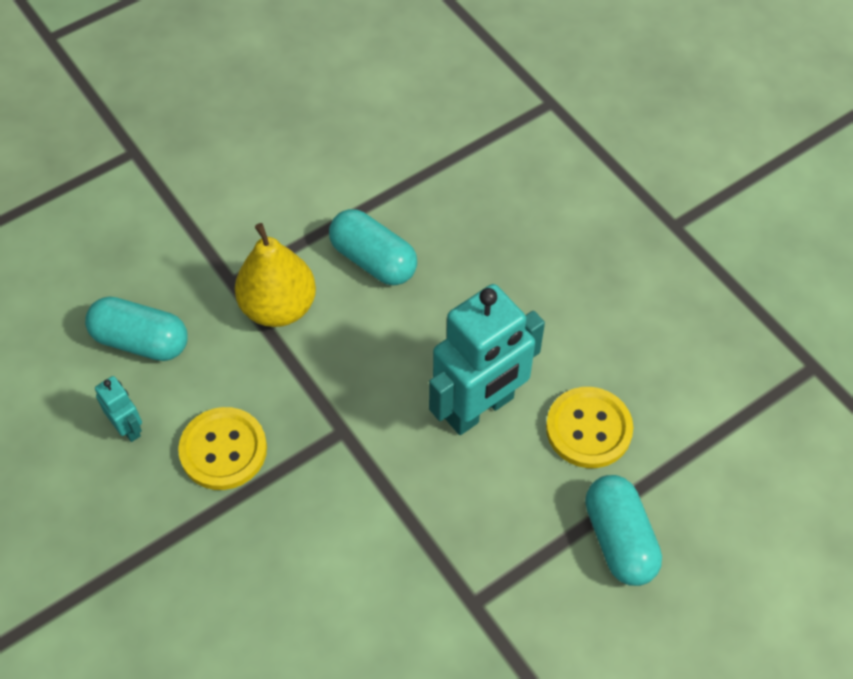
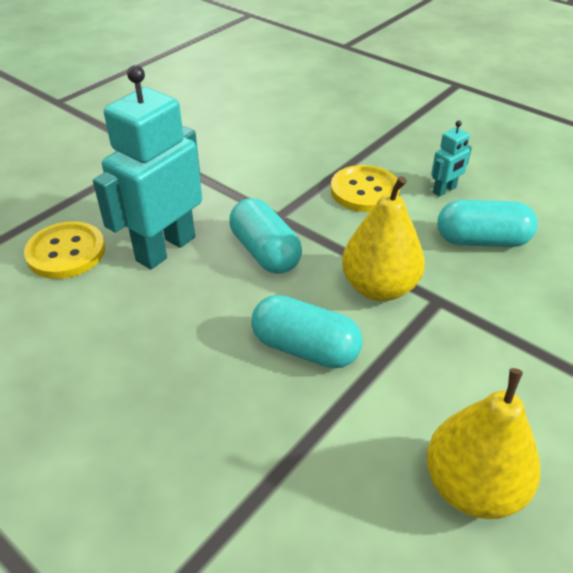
camera: 165 degrees right, 15 degrees down
turquoise robot [95,376,142,442] -> turquoise robot turned 75 degrees counterclockwise [431,121,472,197]
turquoise capsule [585,475,662,586] -> turquoise capsule moved to [229,198,302,274]
none -> yellow pear [426,368,541,519]

